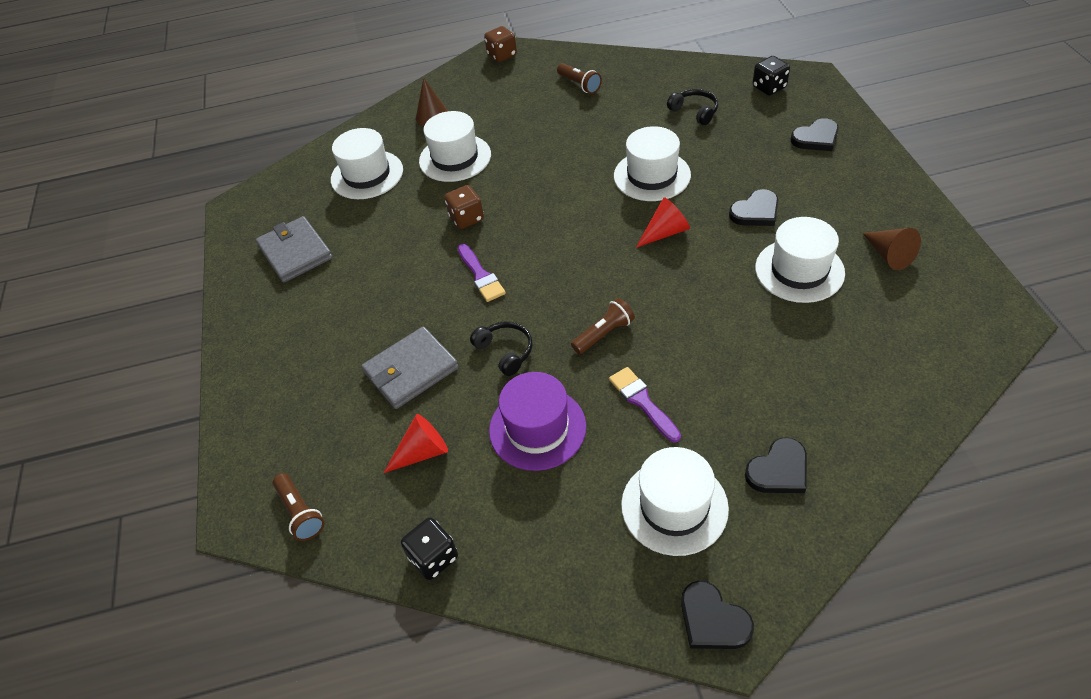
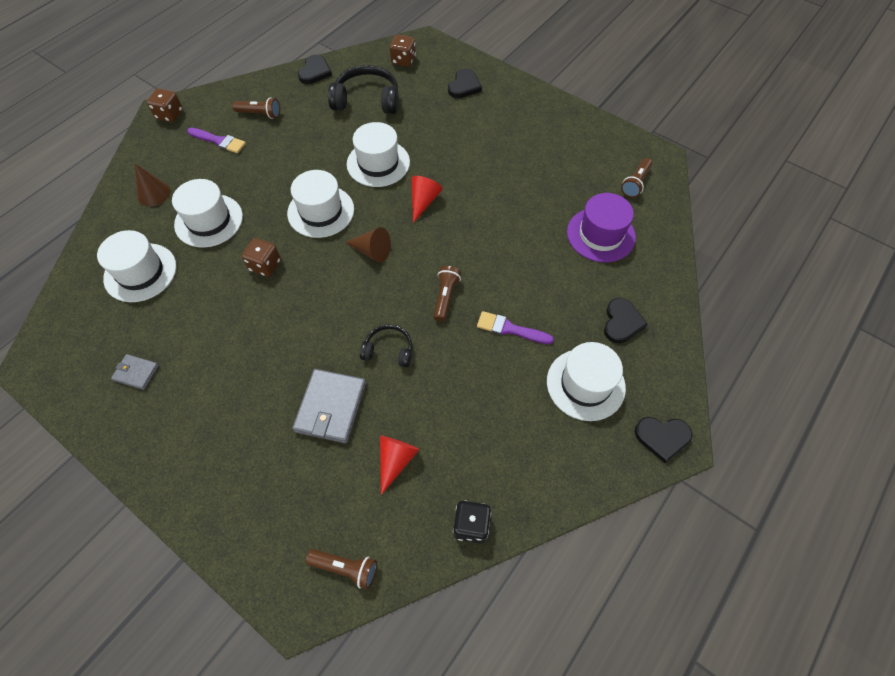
camera: 45 degrees left, 10 degrees up
grey wallet [256,216,333,283] -> grey wallet [111,354,159,390], size x0.54
purple brush [457,244,506,302] -> purple brush moved to [187,128,246,153]
purple hat [489,372,586,471] -> purple hat moved to [567,193,636,262]
black headphones [667,89,718,125] -> black headphones [328,65,399,114], size x1.74
black heart [729,189,778,226] -> black heart moved to [298,55,332,84]
black dice [753,56,790,96] -> brown dice [390,35,416,67]
white hat [755,217,845,303] -> white hat moved to [287,170,354,238]
brown cone [862,228,921,270] -> brown cone moved to [345,227,391,263]
none -> brown flashlight [621,158,652,198]

